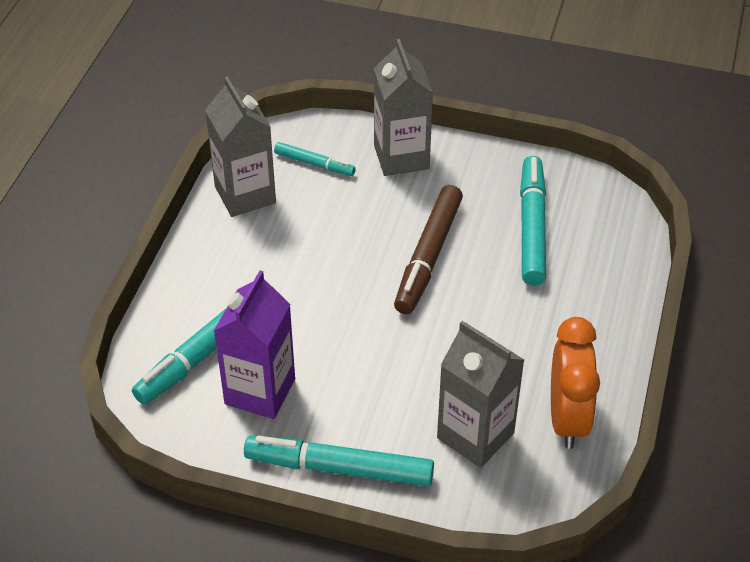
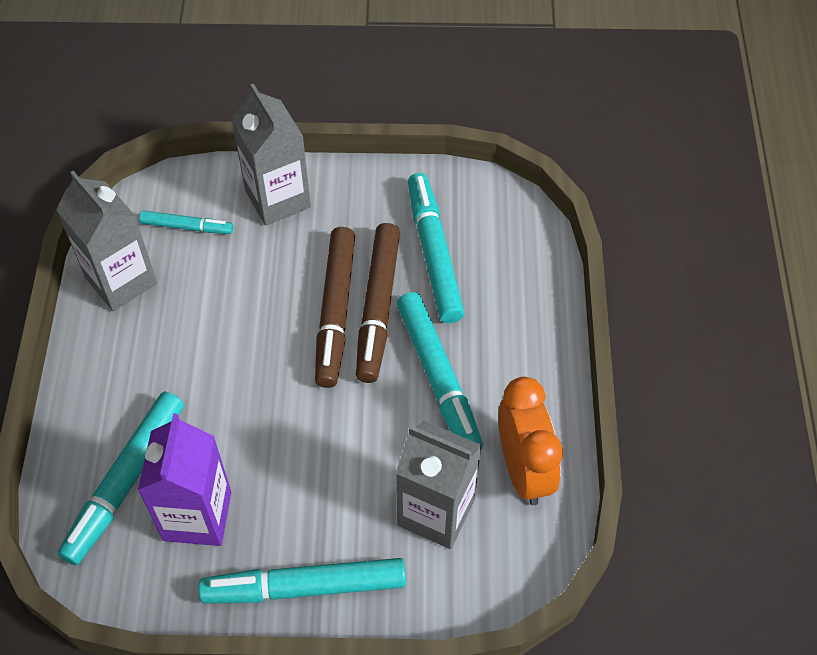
camera: 15 degrees left, 10 degrees up
none -> brown marker [356,223,400,383]
none -> turquoise marker [397,292,483,449]

